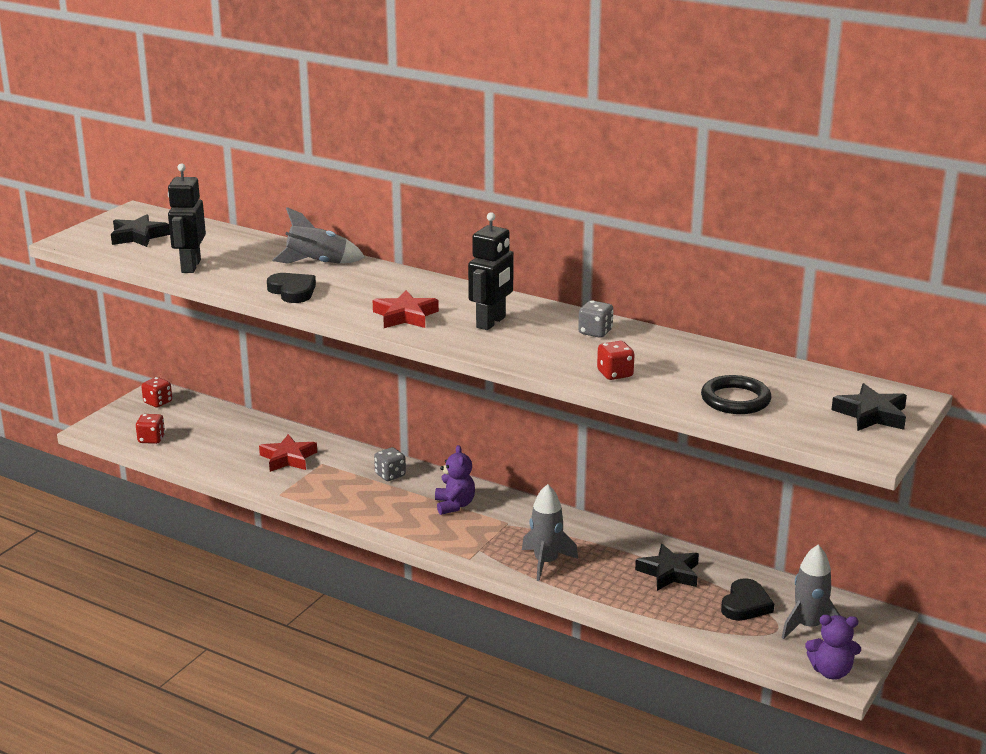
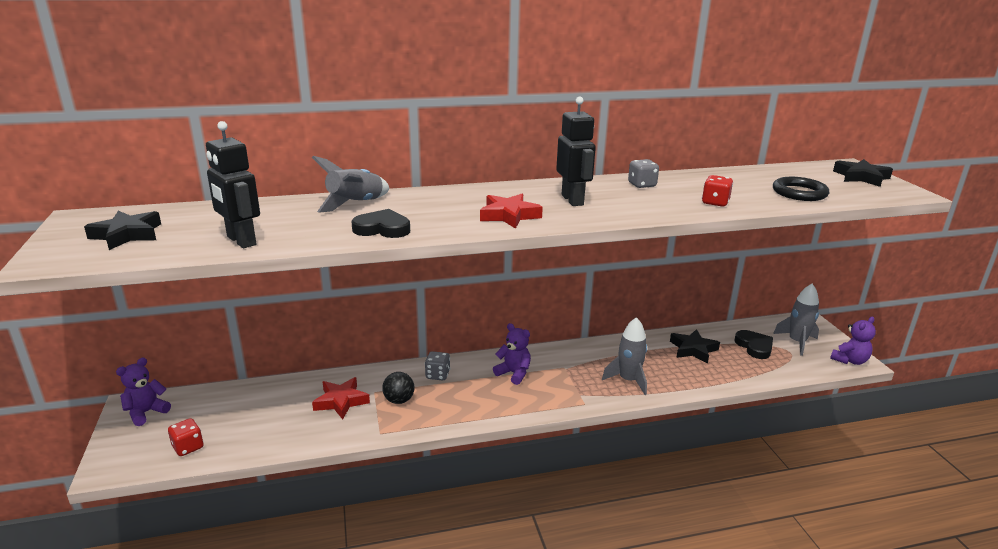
camera: 45 degrees left, 0 degrees up
red dice [141,377,172,407] -> purple teddy bear [116,357,171,426]
none -> black ball [382,372,414,404]

